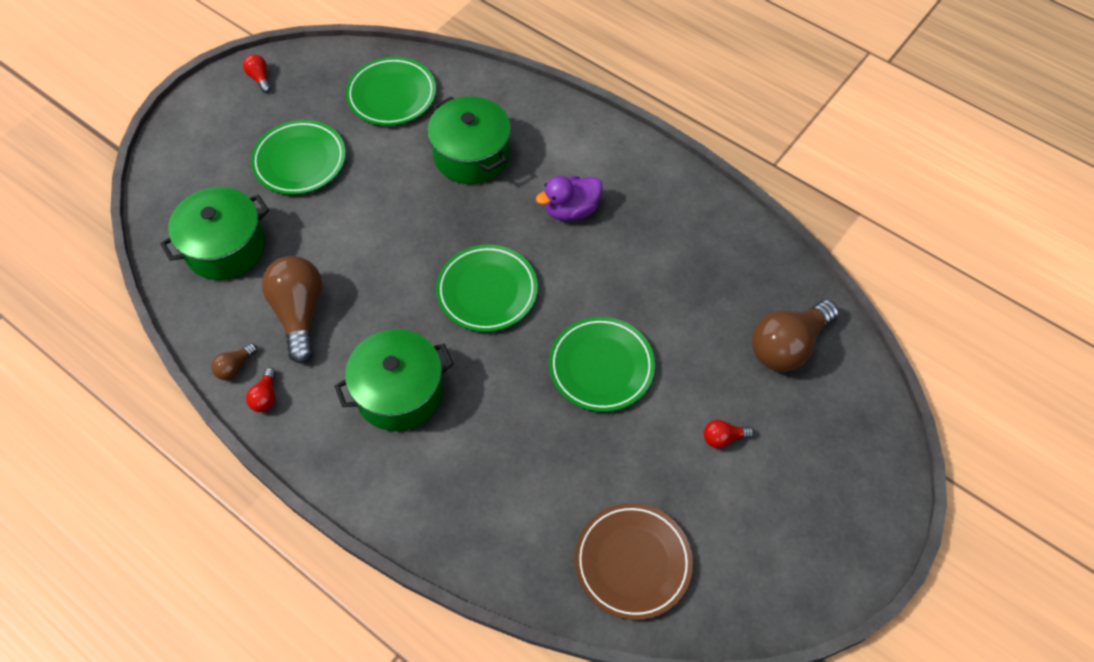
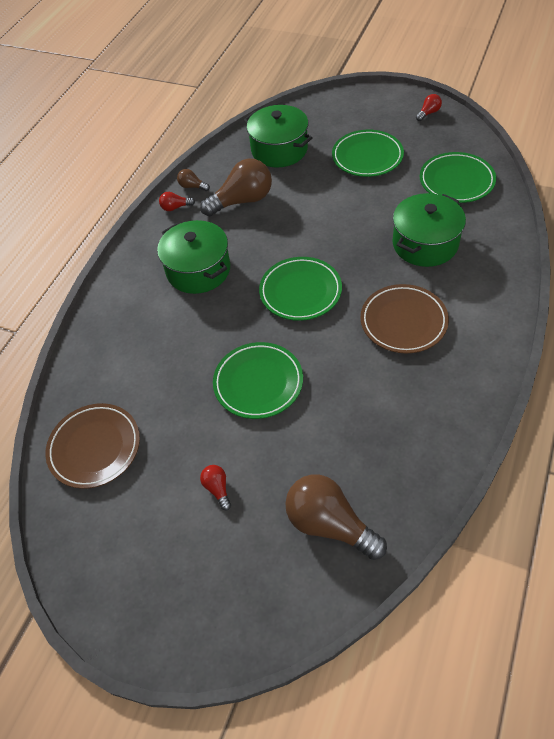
camera: 80 degrees right, 5 degrees down
purple duck [536,176,603,221] -> brown plate [361,284,449,353]

